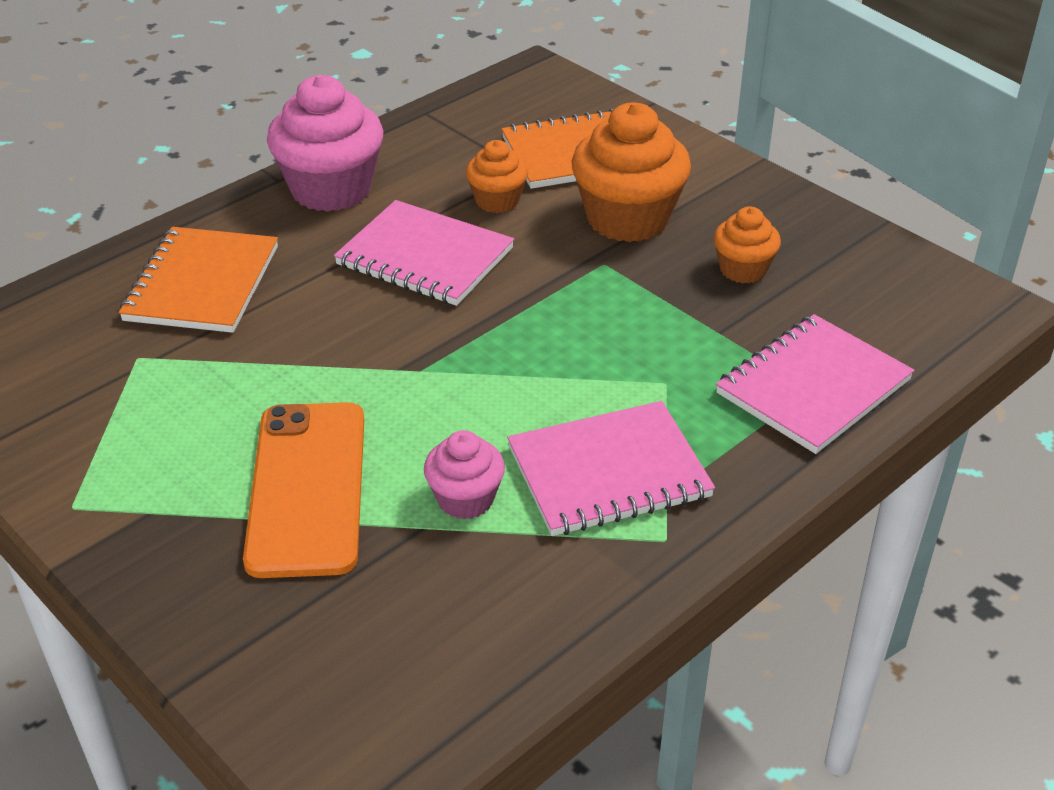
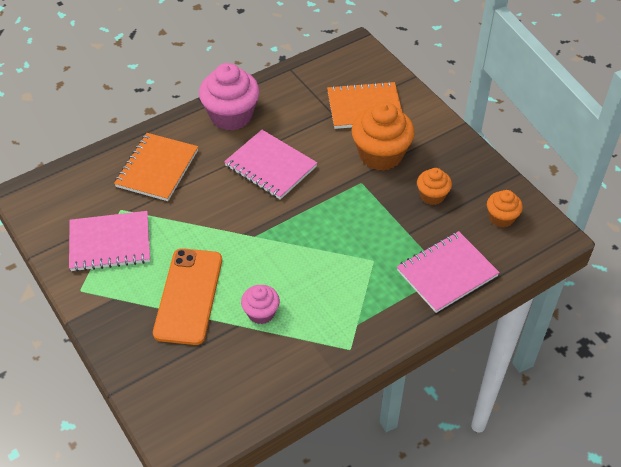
camera: 10 degrees right, 10 degrees up
orange cupcake [466,140,528,213] -> orange cupcake moved to [487,190,523,228]
pink notebook [507,401,715,536] -> pink notebook moved to [69,211,150,272]

